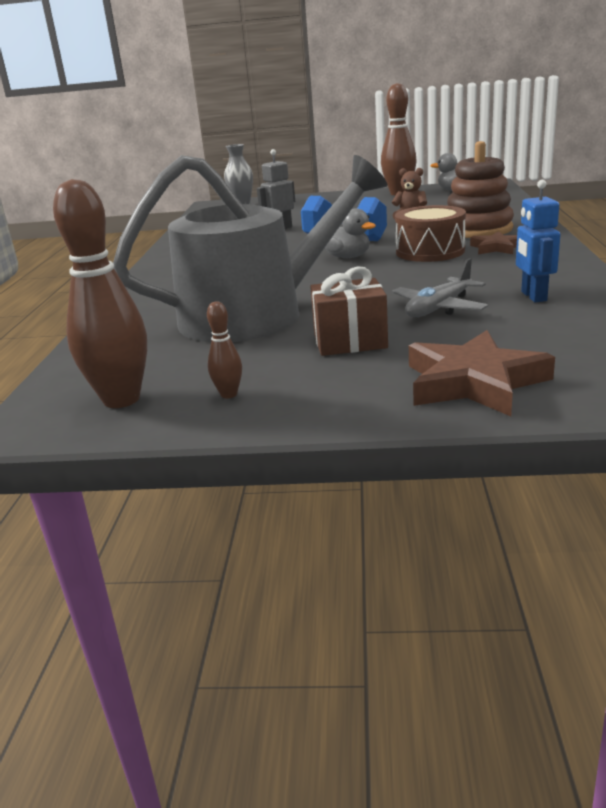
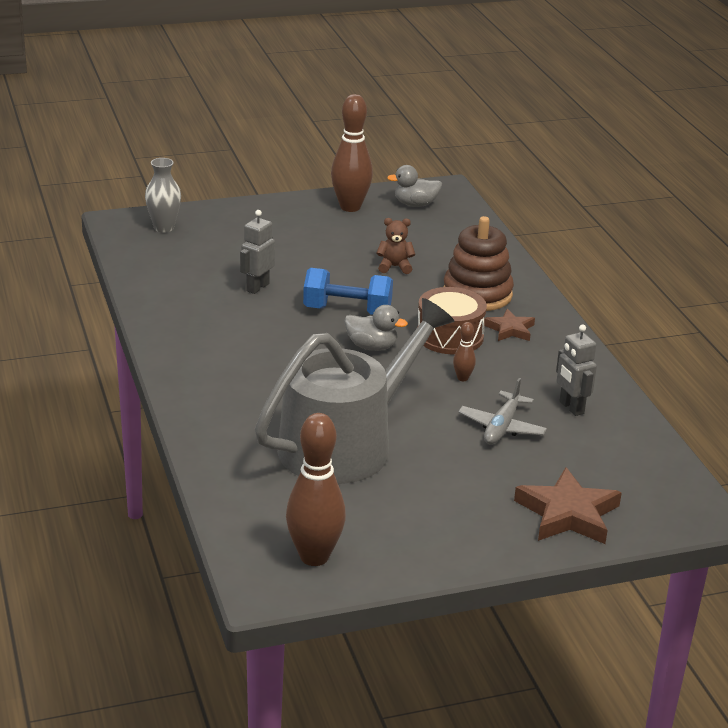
camera: 25 degrees left, 5 degrees up
brown bowling pin [207,301,242,399] -> brown bowling pin moved to [453,322,476,381]
brown gift [310,266,388,356] -> none
blue robot [516,180,560,302] -> grey robot [556,324,597,416]

